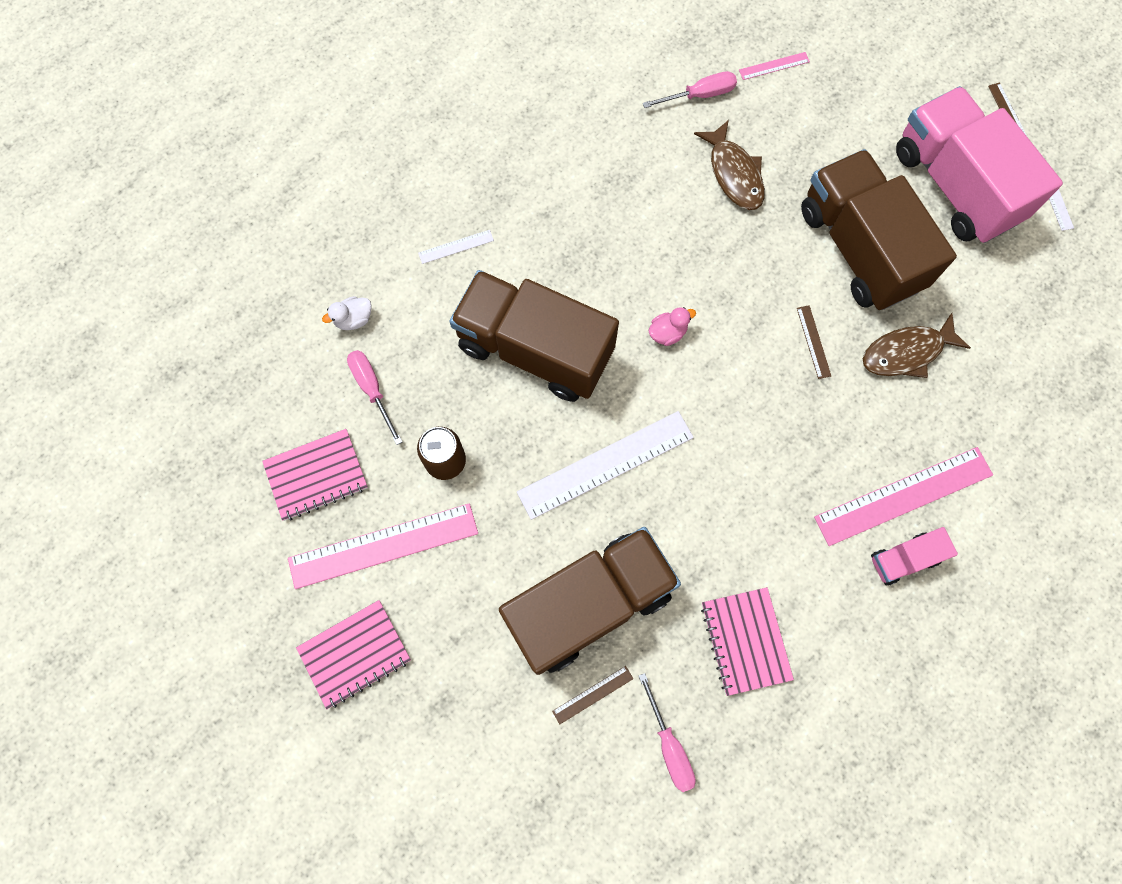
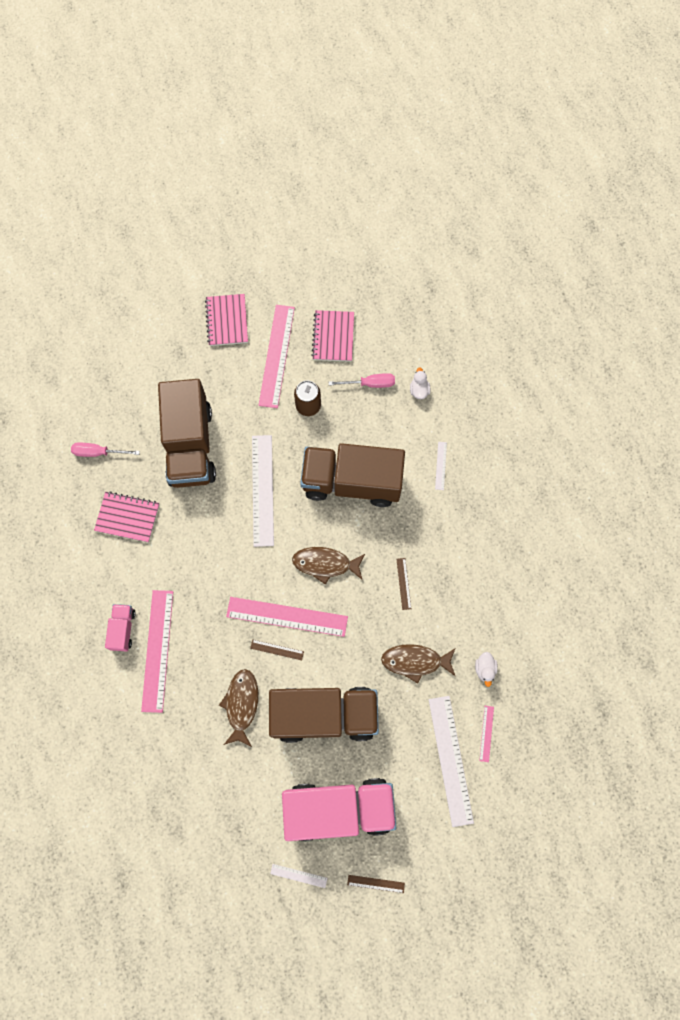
camera: 115 degrees right, 0 degrees up
brown truck [449,270,619,402] -> brown truck turned 135 degrees counterclockwise [300,443,405,507]
brown ruler [552,666,633,724] -> brown ruler moved to [396,558,411,610]
pink screwdriver [643,71,737,108] -> white duck [475,652,498,687]
pink duck [649,307,696,346] -> brown fish [292,547,365,585]
none -> pink ruler [226,597,348,637]
none -> white ruler [429,696,474,827]

